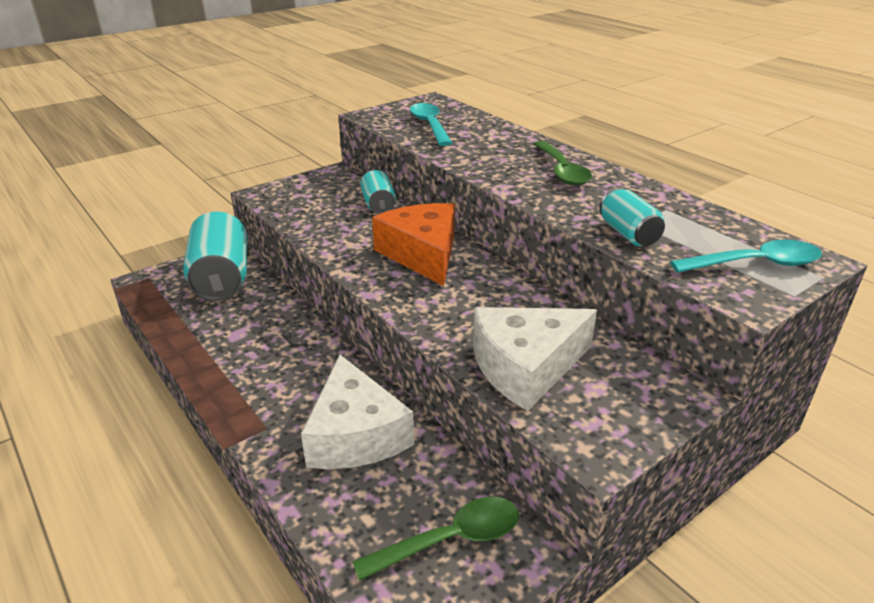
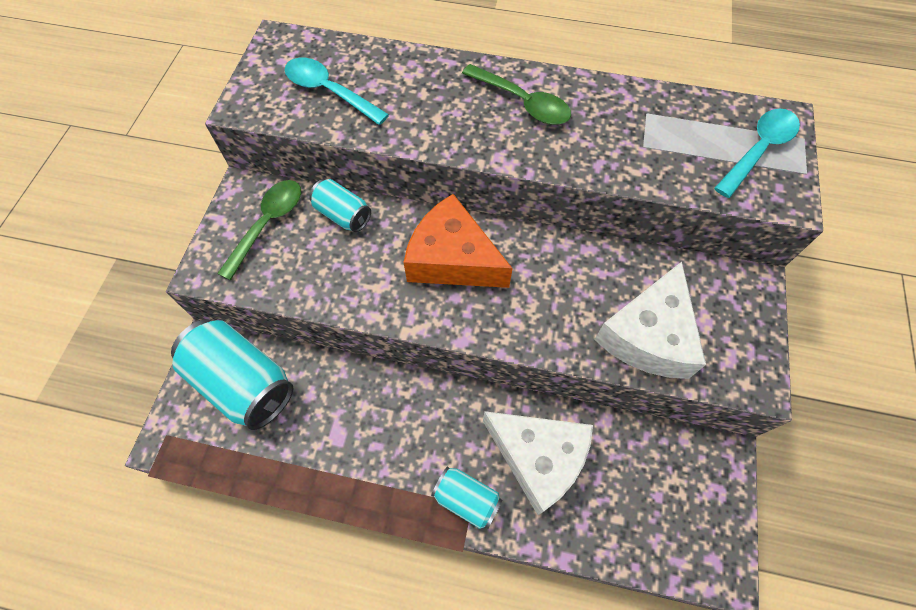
camera: 40 degrees left, 30 degrees up
green spoon [352,497,519,581] -> green spoon moved to [217,180,301,280]
turquoise can [599,188,665,246] -> turquoise can moved to [431,466,503,529]

